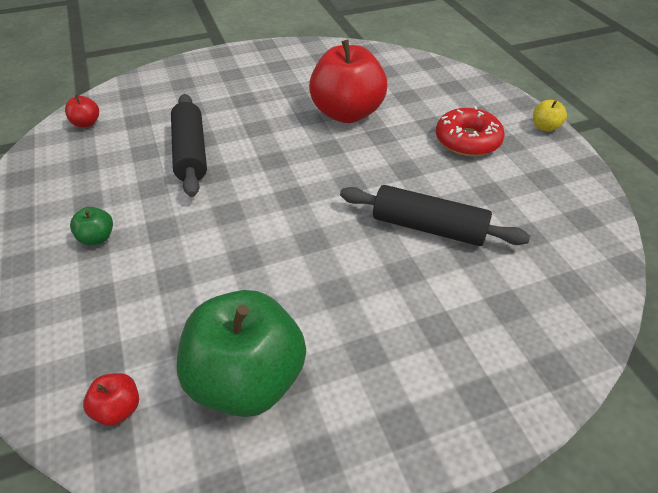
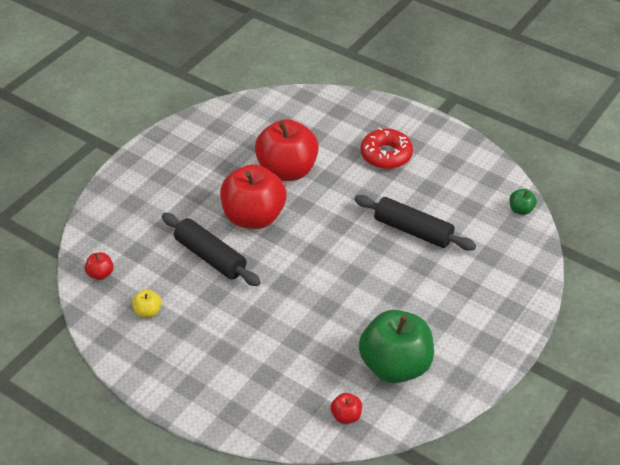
camera: 35 degrees left, 0 degrees up
green apple [70,207,113,245] -> green apple moved to [509,189,537,215]
black rolling pin [340,185,530,246] -> black rolling pin turned 45 degrees clockwise [354,195,476,251]
yellow apple [533,100,567,132] -> yellow apple moved to [132,289,162,318]
none -> red apple [220,164,287,229]

